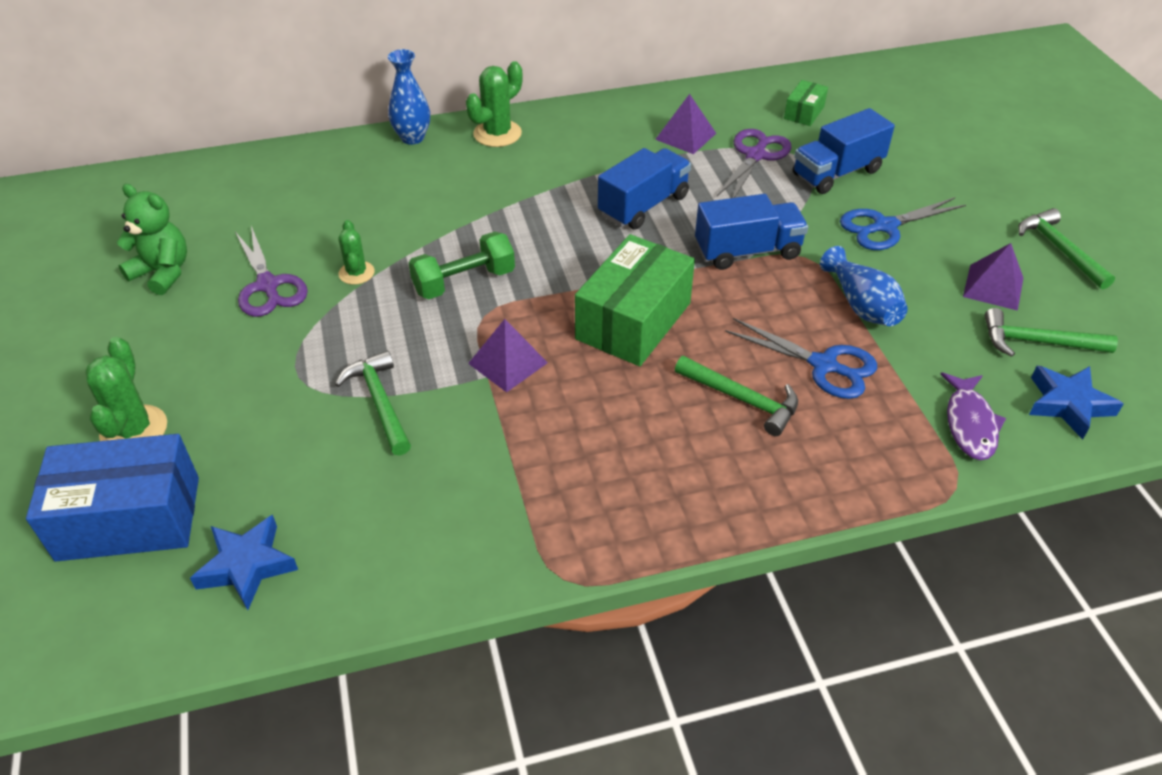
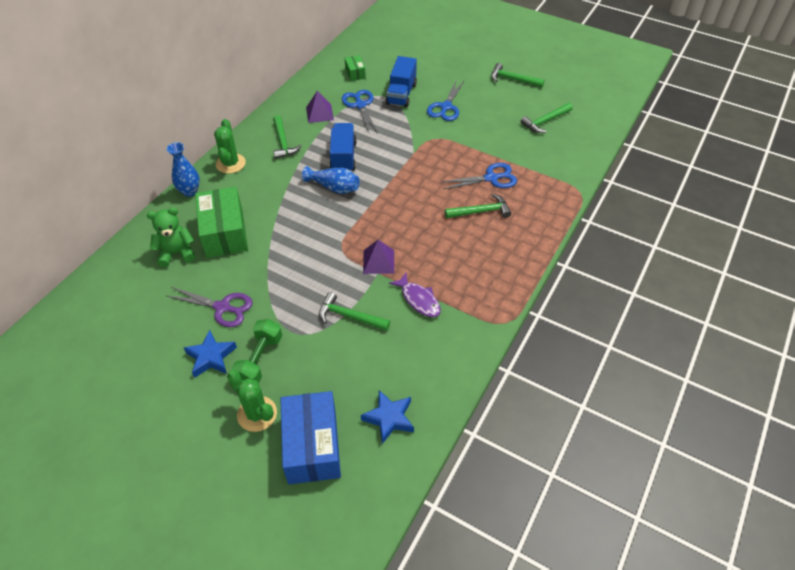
camera: 45 degrees left, 5 degrees up
blue box [26,434,199,561] -> blue box turned 45 degrees counterclockwise [280,391,341,484]
green teddy bear [117,184,187,295] -> green teddy bear moved to [147,207,195,267]
green cactus [338,220,375,285] -> none
green dumbbell [409,232,515,299] -> green dumbbell moved to [231,319,282,383]
green box [575,234,695,366] -> green box moved to [195,187,248,258]
blue truck [695,194,808,270] -> none
purple scissors [717,129,792,198] -> blue scissors [342,90,378,133]
blue vase [820,246,908,326] -> blue vase moved to [302,166,360,194]
purple fish [940,372,1006,460] -> purple fish moved to [389,273,441,317]
purple pyramid [963,243,1023,311] -> none
blue star [1029,366,1124,440] -> blue star moved to [184,330,237,378]
none -> green hammer [273,115,301,159]

